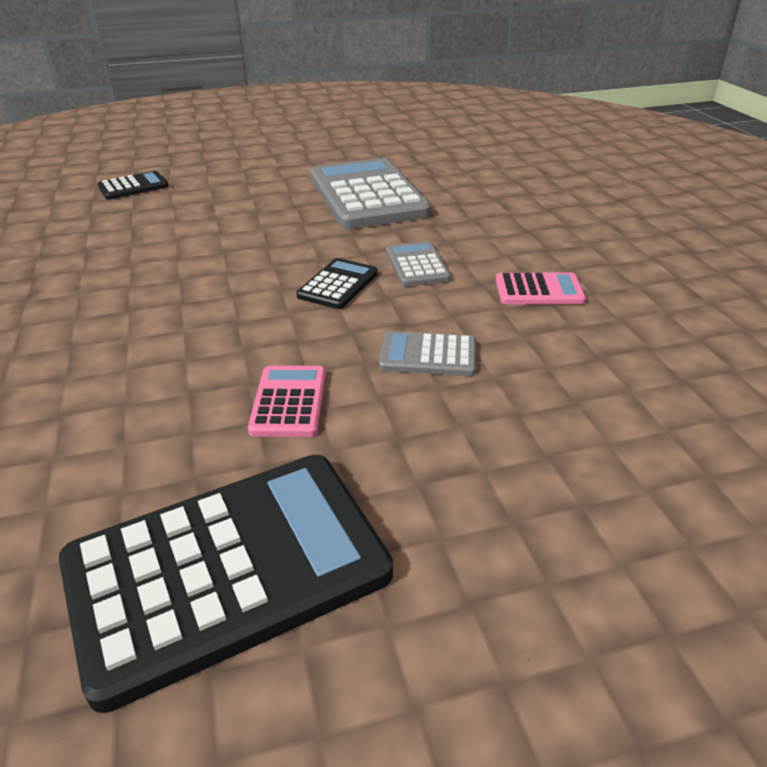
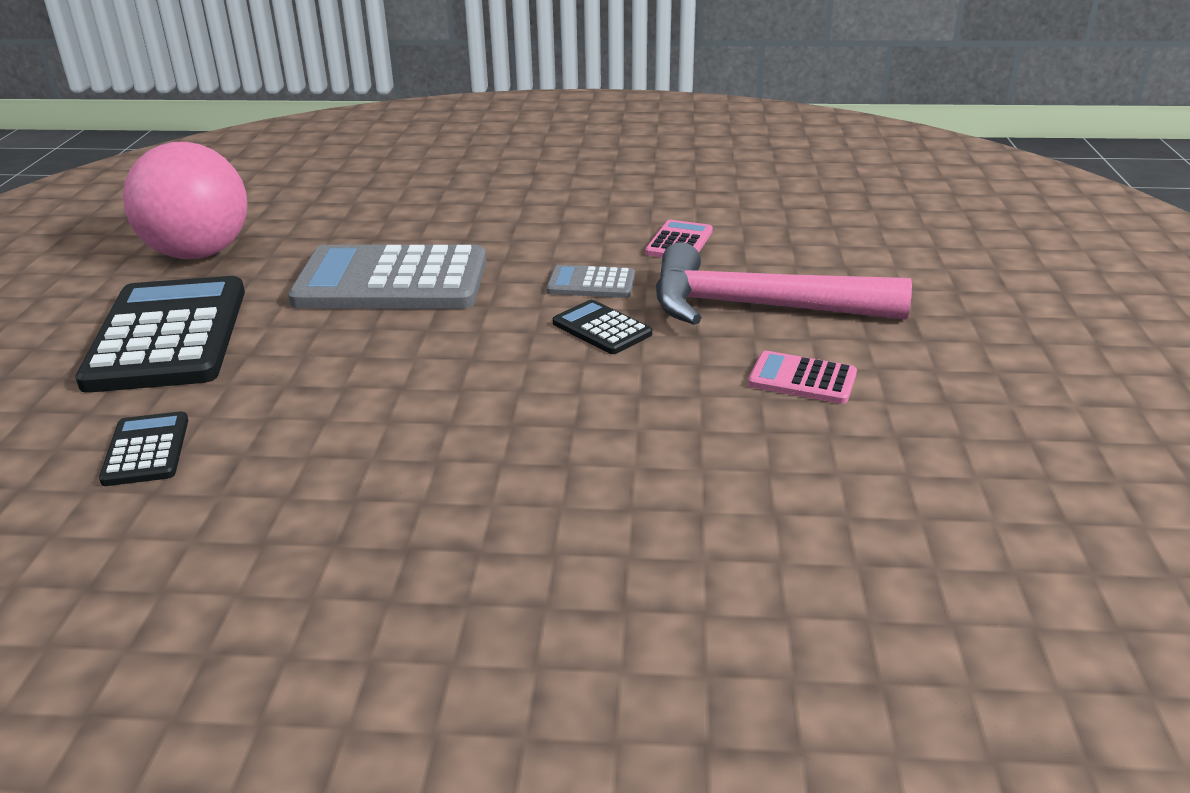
camera: 70 degrees left, 5 degrees down
black calculator [59,455,393,713] -> black calculator moved to [75,276,245,393]
grey calculator [379,331,476,376] -> pink hammer [656,242,912,325]
none -> pink ball [123,142,248,259]

